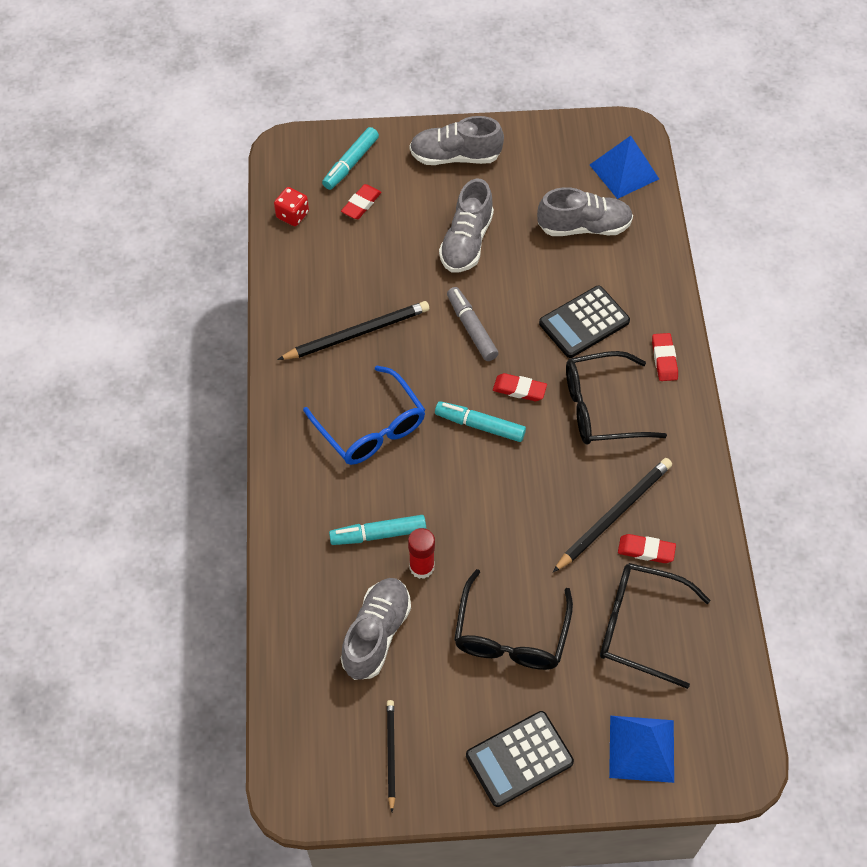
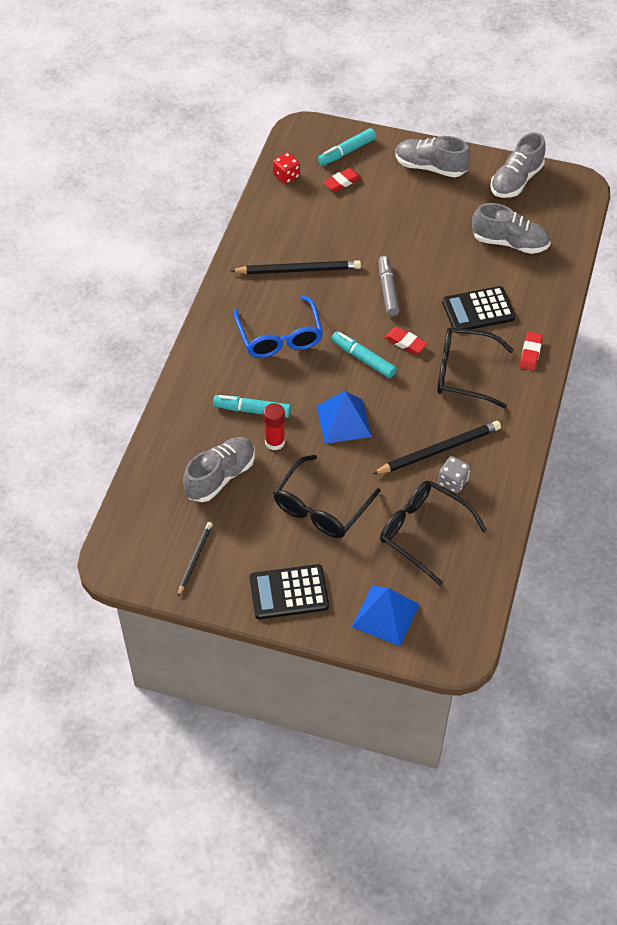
camera: 20 degrees right, 5 degrees down
grey shoe [439,179,494,272] -> grey shoe moved to [490,133,546,198]
blue pyramid [590,136,659,199] -> blue pyramid moved to [316,391,372,444]
red eraser [618,534,676,563] -> grey dice [438,456,471,493]

